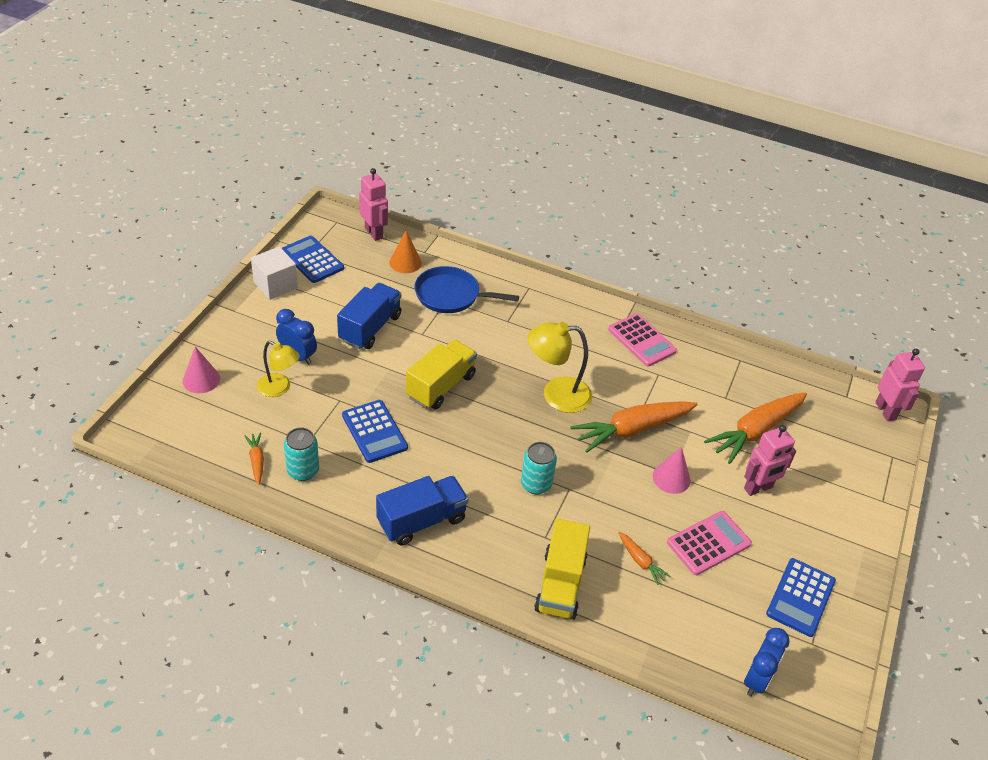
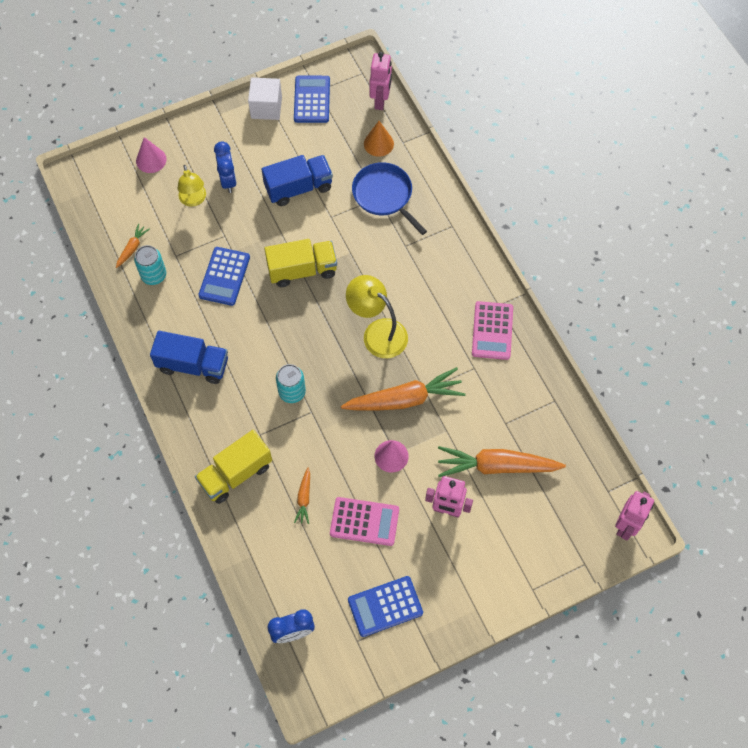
camera: 45 degrees right, 20 degrees up
orange carrot [571,401,698,453] -> orange carrot turned 150 degrees clockwise [341,367,466,411]

